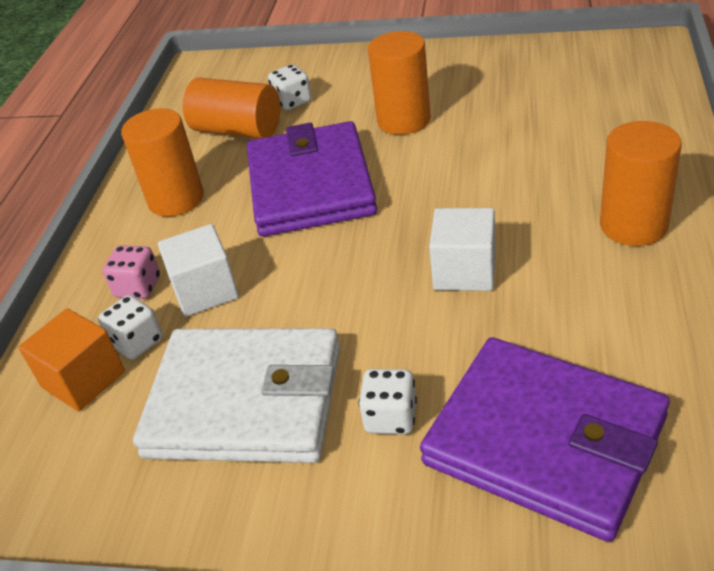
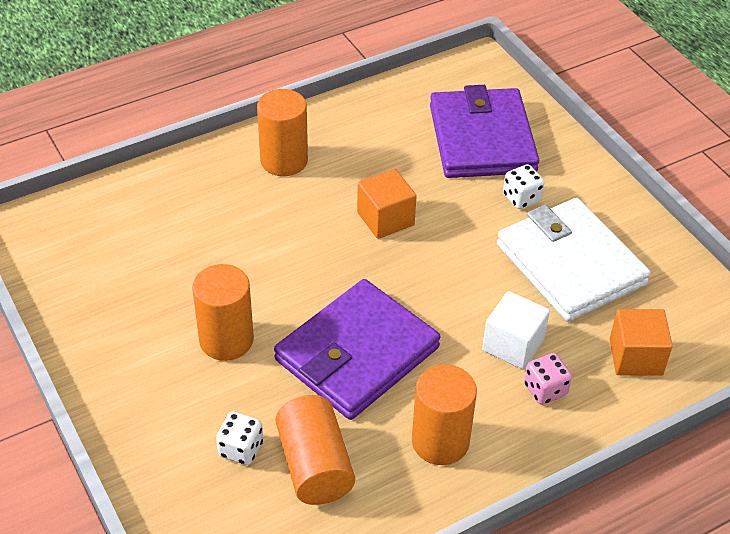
camera: 135 degrees left, 5 degrees up
white dice [98,295,162,360] -> none
white cube [429,208,496,291] -> orange cube [357,169,417,239]

